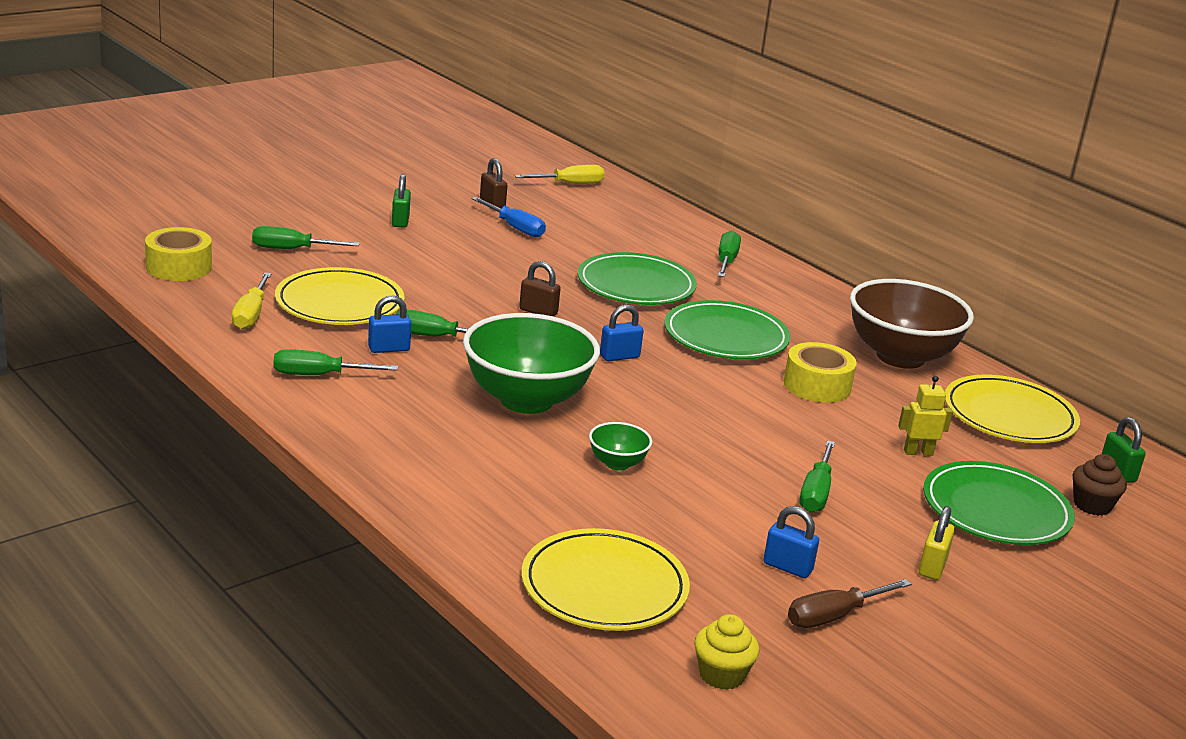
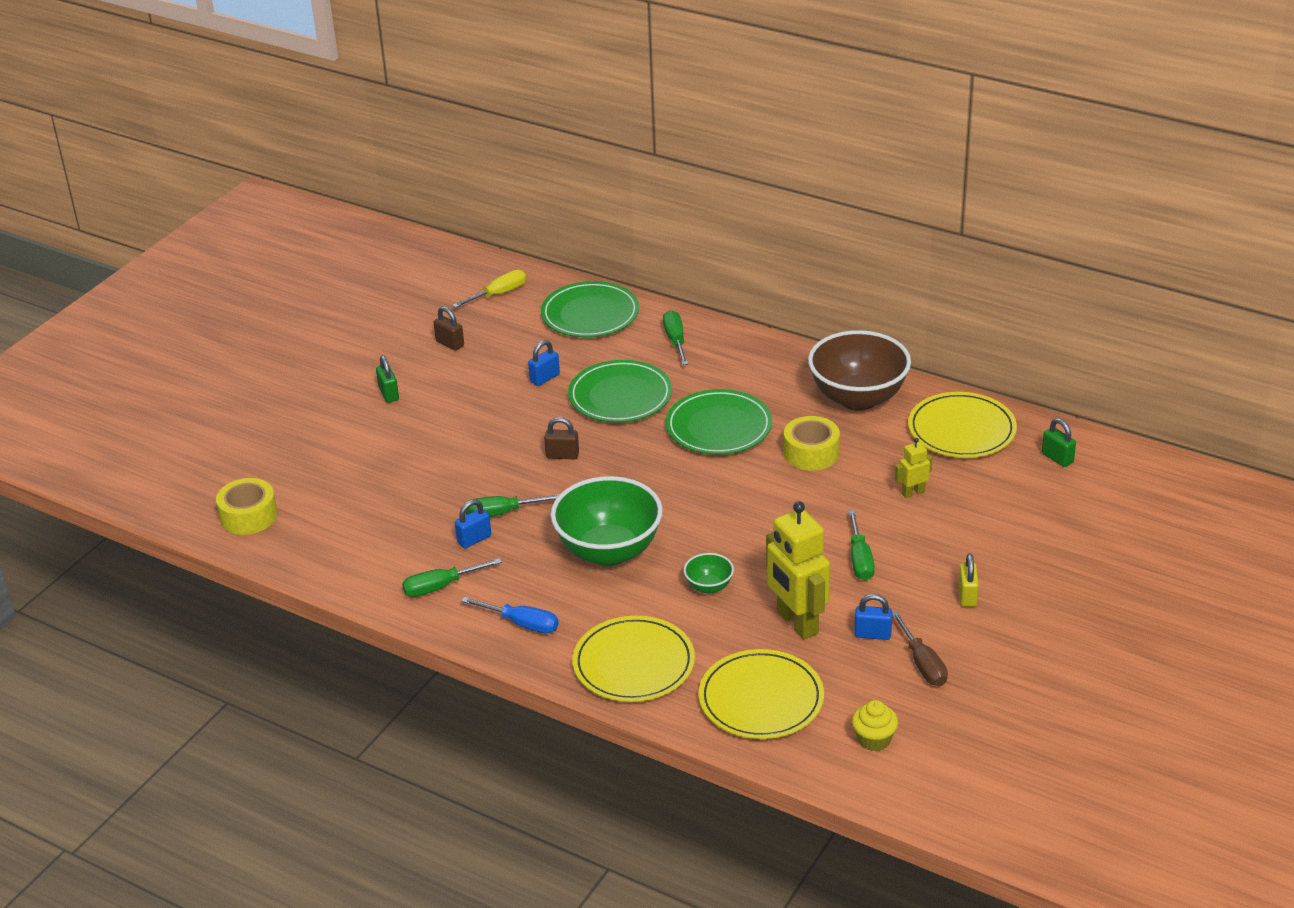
camera: 15 degrees left, 10 degrees up
yellow screwdriver [232,272,272,329] -> none
green screwdriver [252,226,360,249] -> none
yellow plate [275,267,405,325] -> yellow plate moved to [572,616,695,702]
blue screwdriver [472,197,546,238] -> blue screwdriver moved to [461,597,559,633]
blue padlock [600,304,643,361] -> blue padlock moved to [528,340,560,386]
brown screwdriver [788,579,912,628] -> brown screwdriver turned 60 degrees counterclockwise [892,611,948,686]
green plate [923,461,1075,545] -> green plate moved to [541,281,639,337]
brown cupcake [1073,454,1127,516] -> none
none -> yellow robot [766,501,830,639]

